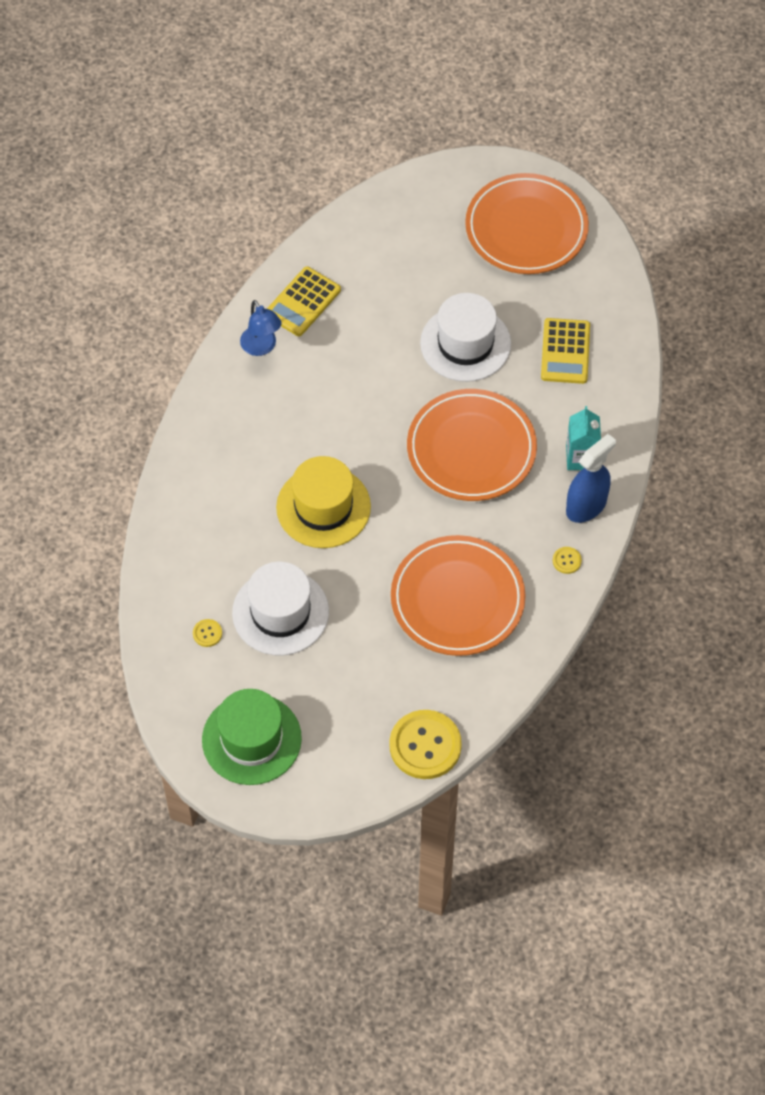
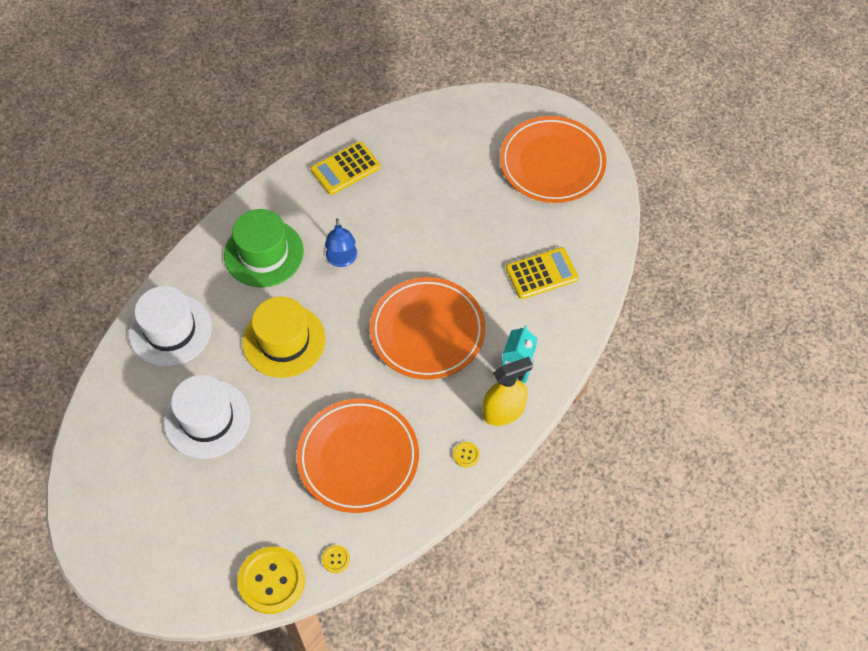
camera: 20 degrees right, 0 degrees up
yellow button [193,619,222,647] -> yellow button moved to [322,545,350,573]
green hat [202,689,302,785] -> green hat moved to [224,209,304,287]
blue lamp [240,300,282,356] -> blue lamp moved to [325,219,357,267]
white hat [420,293,511,382] -> white hat moved to [129,286,212,367]
yellow calculator [541,318,590,384] -> yellow calculator turned 135 degrees counterclockwise [506,247,579,299]
blue spray bottle [566,434,616,523] -> yellow spray bottle [483,356,533,426]

